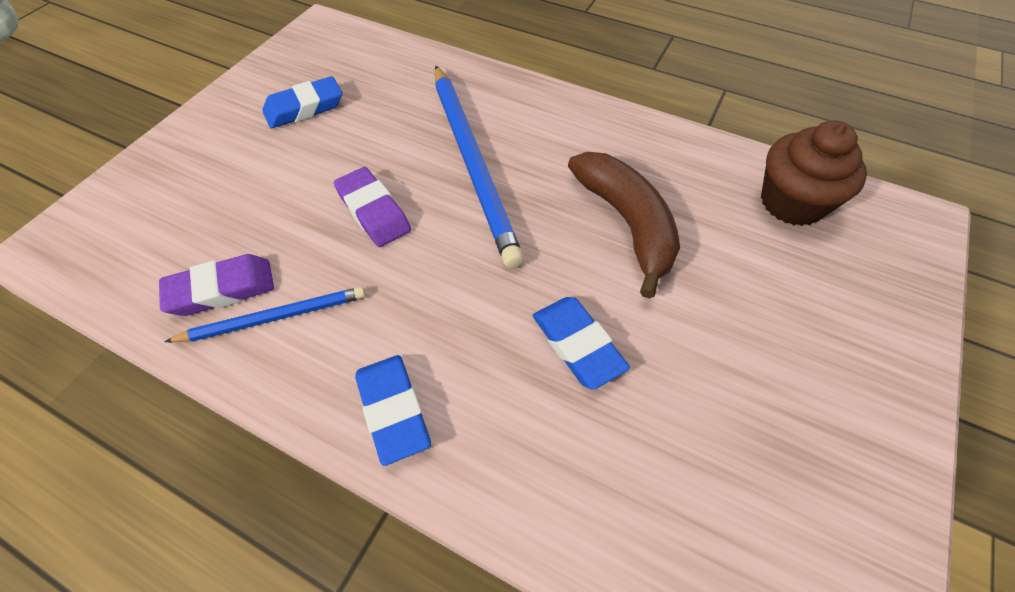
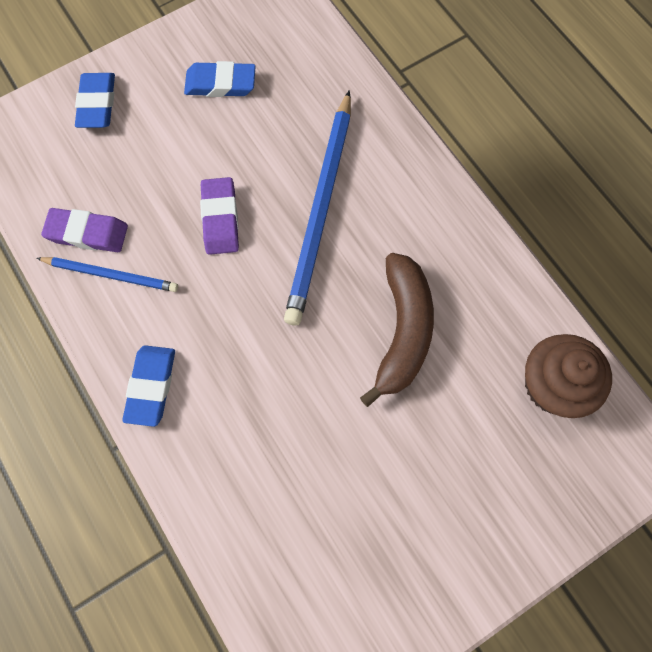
camera: 30 degrees right, 15 degrees up
blue eraser [533,297,630,389] -> blue eraser moved to [75,73,115,128]

